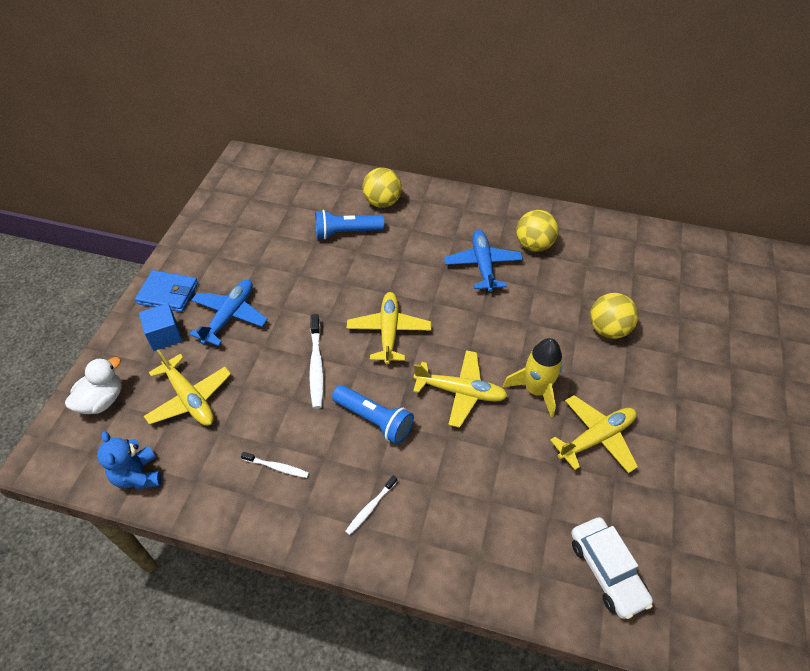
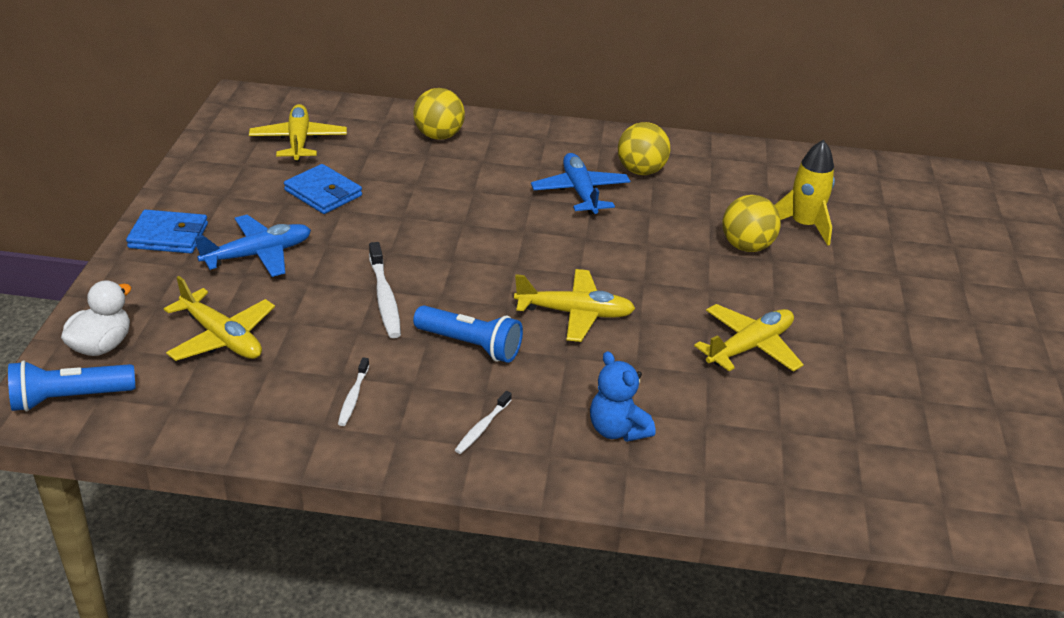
camera: 10 degrees left, 15 degrees down
blue teddy bear [97,431,161,489] -> blue teddy bear moved to [590,351,655,442]
blue cube [139,303,182,351] -> none
blue plane [189,280,268,346] -> blue plane turned 45 degrees clockwise [195,215,311,277]
white toothbrush [241,452,309,478] -> white toothbrush turned 90 degrees clockwise [338,358,369,426]
blue flashlight [315,210,384,239] -> blue flashlight moved to [8,360,136,412]
yellow plane [347,292,431,365] -> yellow plane moved to [249,104,347,162]
yellow rocket [503,338,563,418] -> yellow rocket moved to [775,140,835,246]
white car [571,517,653,619] -> none
none -> blue wallet [284,164,362,214]

